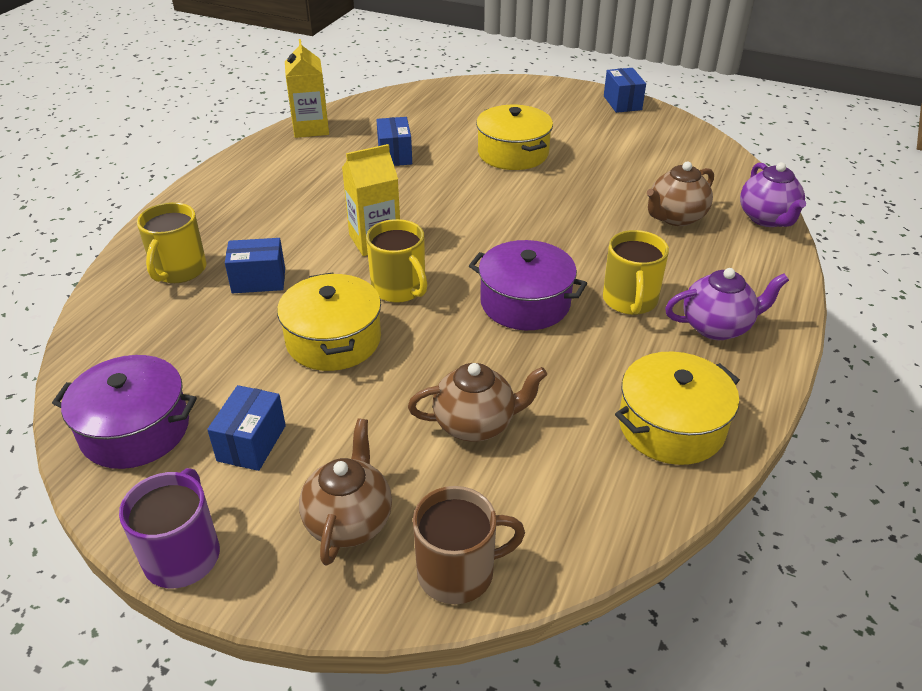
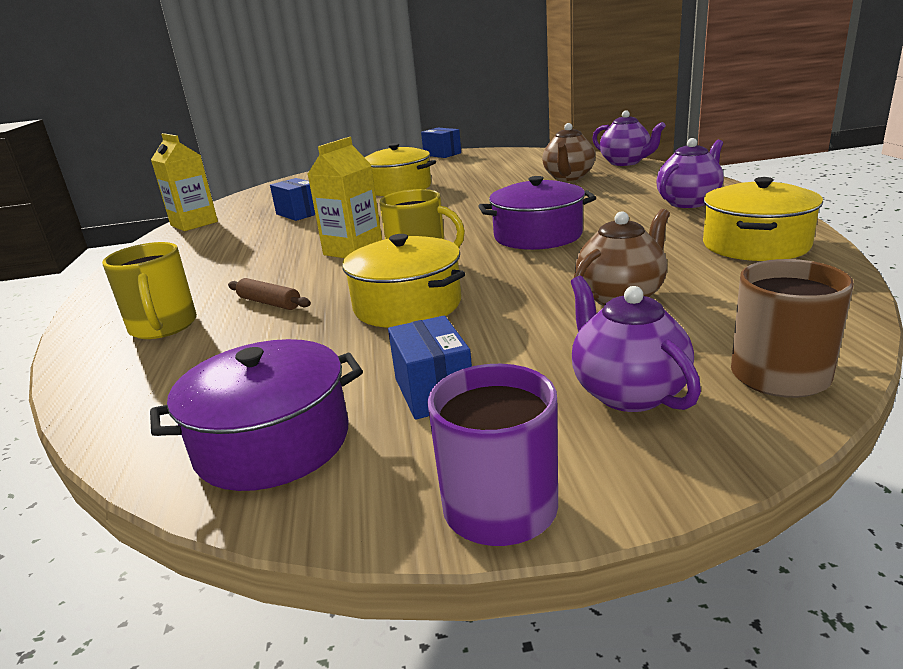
camera: 30 degrees left, 15 degrees down
blue box [225,238,285,293] -> brown rolling pin [228,278,311,310]
brown teapot [299,418,392,565] -> purple teapot [571,276,701,412]
yellow mug [603,230,669,315] -> none

